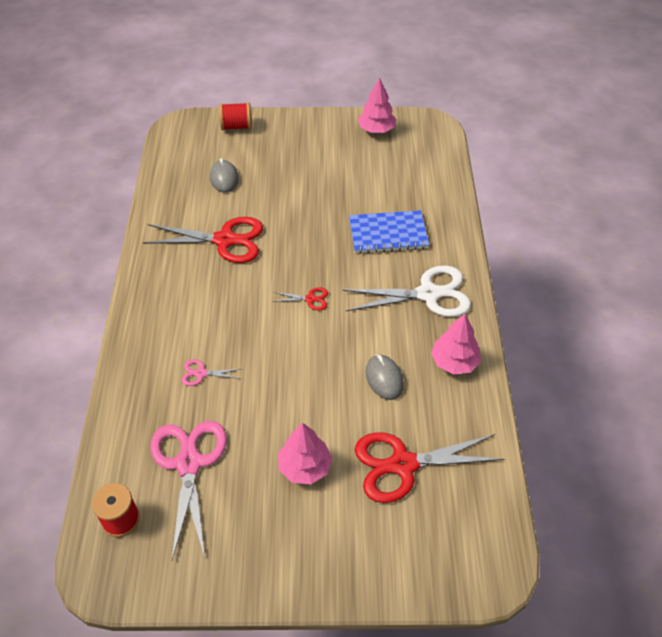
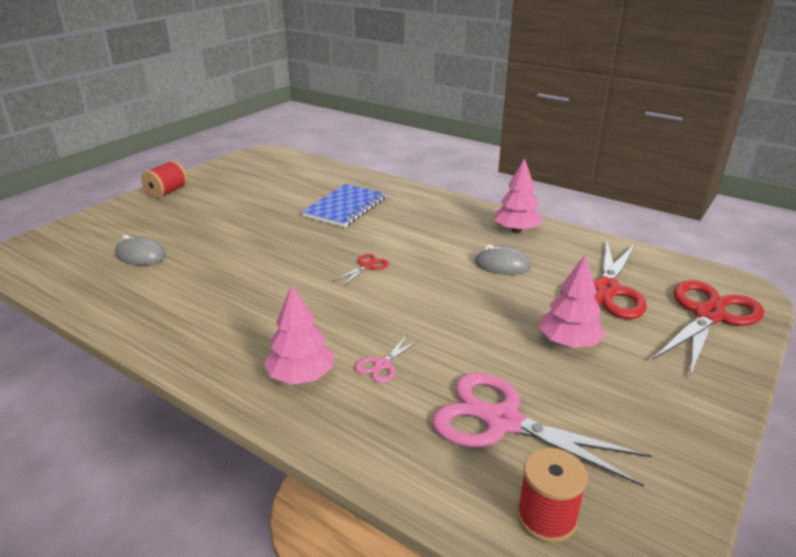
camera: 55 degrees left, 20 degrees down
red scissors [143,217,263,263] -> red scissors moved to [653,280,764,375]
red spool [219,102,252,130] -> red spool moved to [141,161,188,199]
white scissors [342,265,471,317] -> none
pink tree [358,78,396,133] -> pink tree moved to [264,285,333,385]

